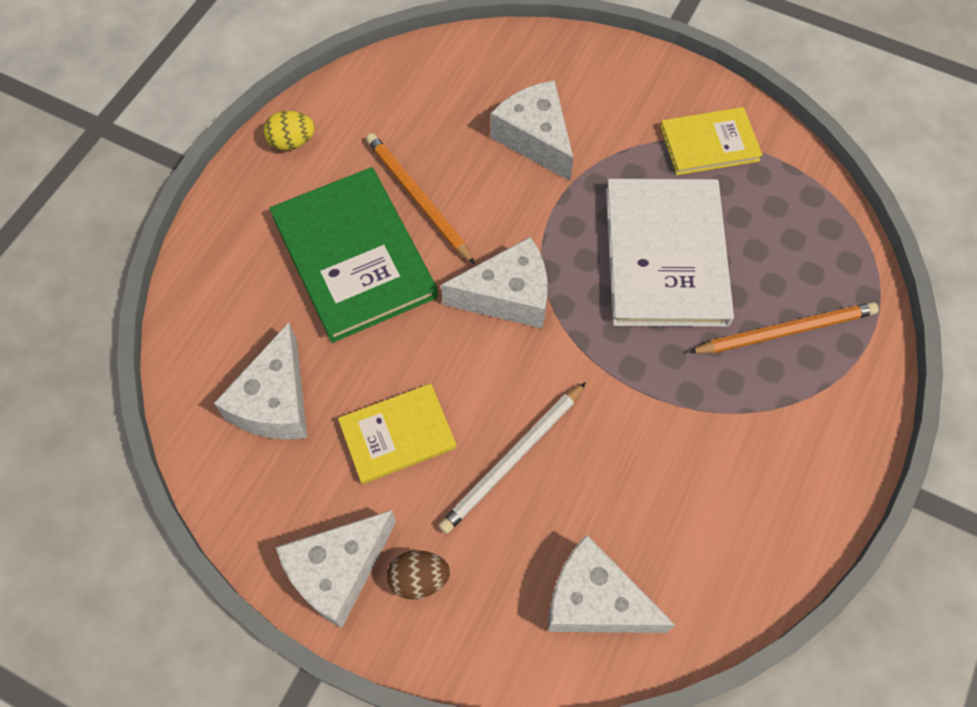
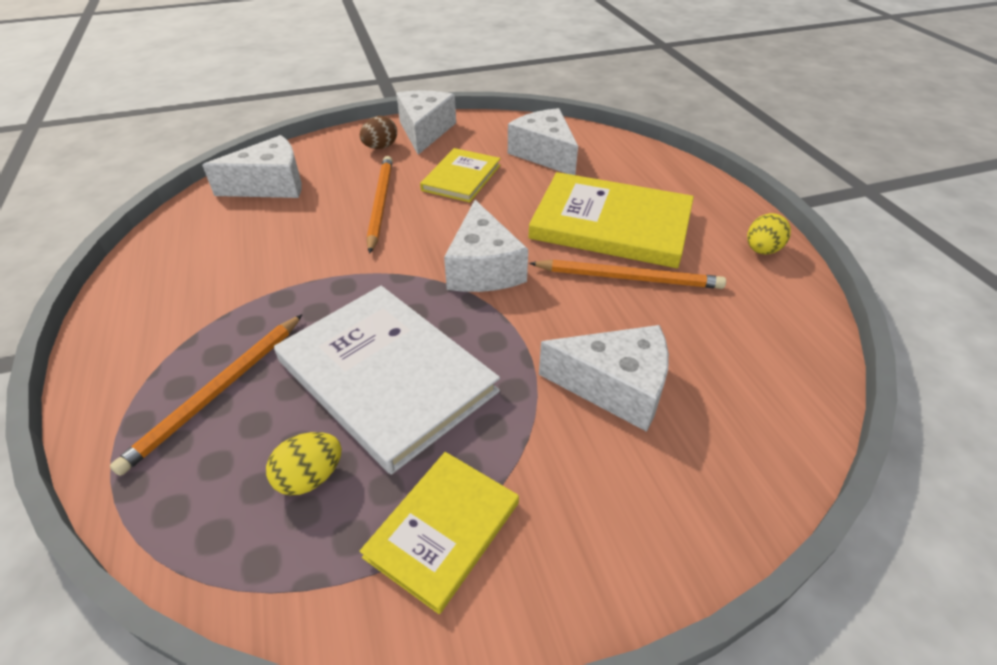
camera: 135 degrees right, 20 degrees down
green book [269,167,438,343] -> yellow book [528,172,694,268]
white pencil [438,382,586,534] -> orange pencil [367,156,393,254]
white cheese [441,237,548,329] -> white cheese turned 45 degrees counterclockwise [444,200,528,292]
none -> yellow egg [266,432,341,496]

